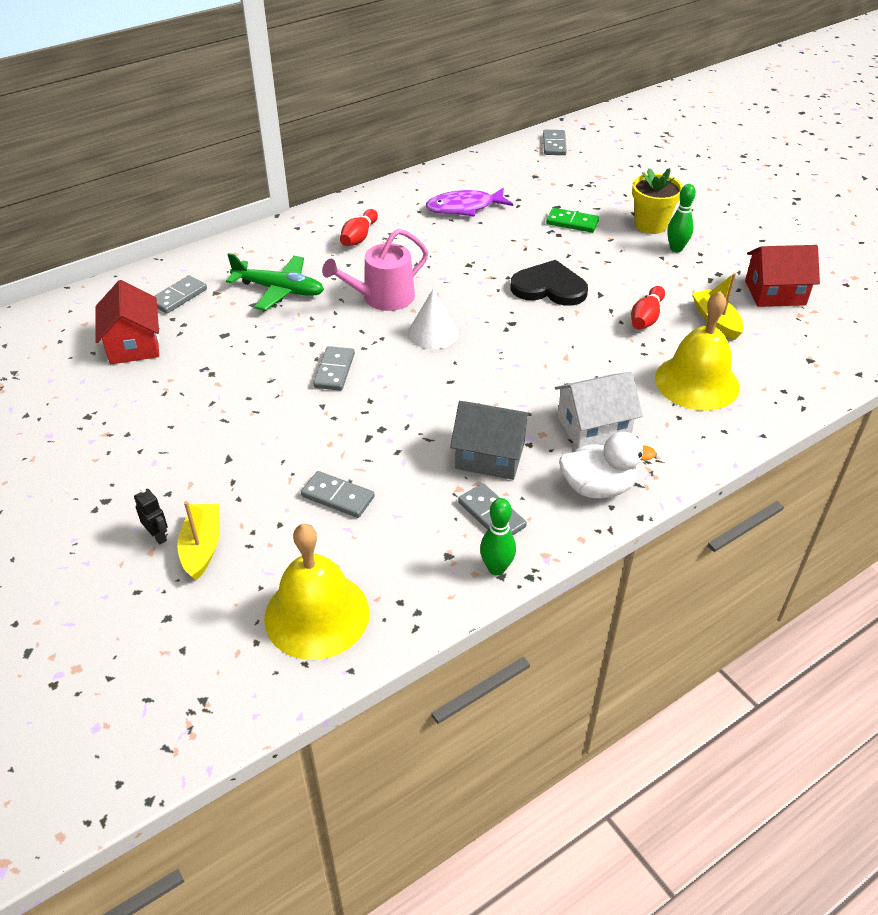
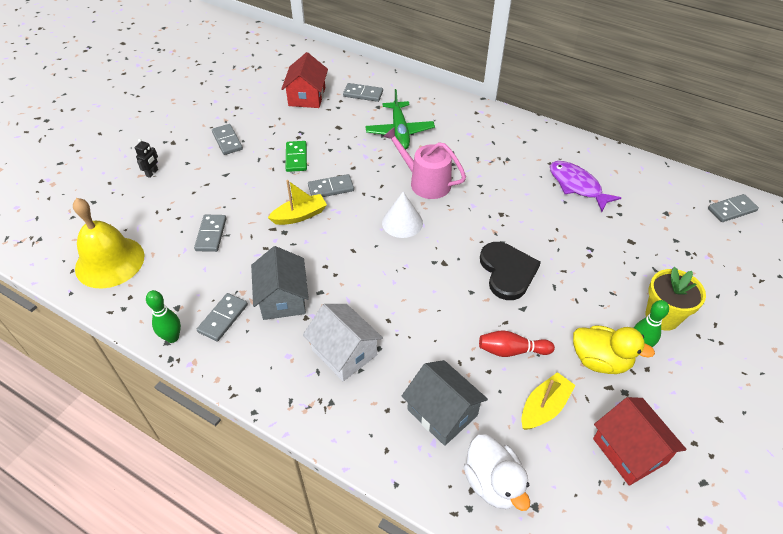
camera: 65 degrees right, 5 degrees up
red house [95,280,160,364] -> red house turned 45 degrees counterclockwise [281,52,328,108]
yellow boat [177,501,220,580] -> yellow boat moved to [268,180,327,225]
red bowling pin [340,209,378,246] -> none
green domino [546,208,599,233] -> green domino moved to [286,141,307,172]
white duck [559,432,656,499] -> white duck moved to [464,434,530,511]
yellow bell [655,291,740,411] -> grey house [402,360,488,446]
none -> grey domino [212,124,243,155]
none -> yellow duck [573,325,655,374]

